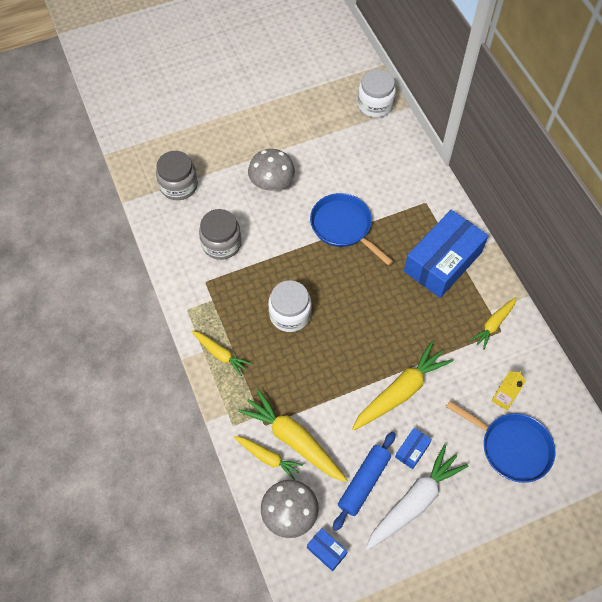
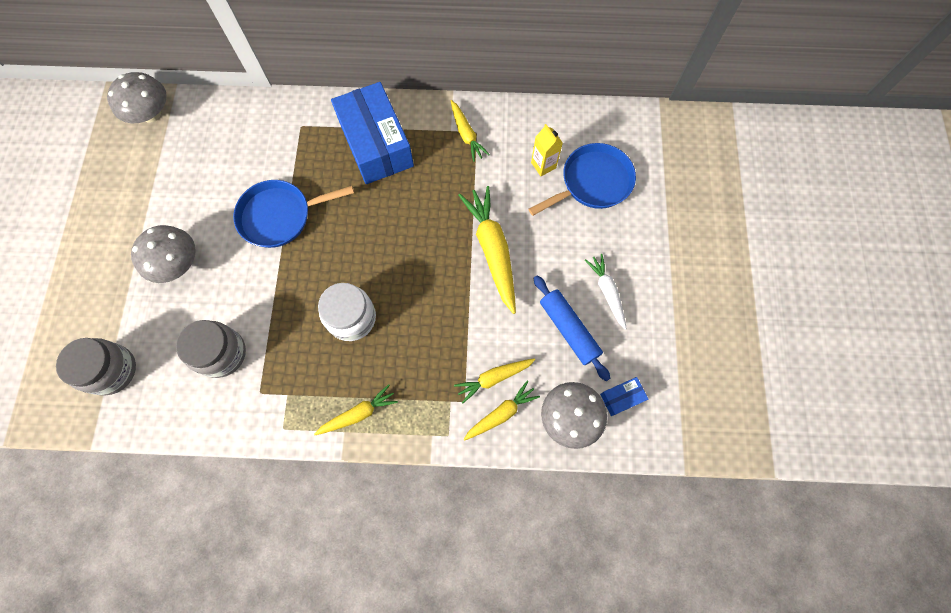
camera: 65 degrees left, 10 degrees up
yellow carrot [238,389,347,482] -> yellow carrot [454,358,535,403], size x0.58
white jar [358,69,396,117] -> grey mushroom [107,72,167,123]
white carrot [366,444,468,550] -> white carrot [585,254,627,330], size x0.58
blue box [395,428,432,469] -> none

